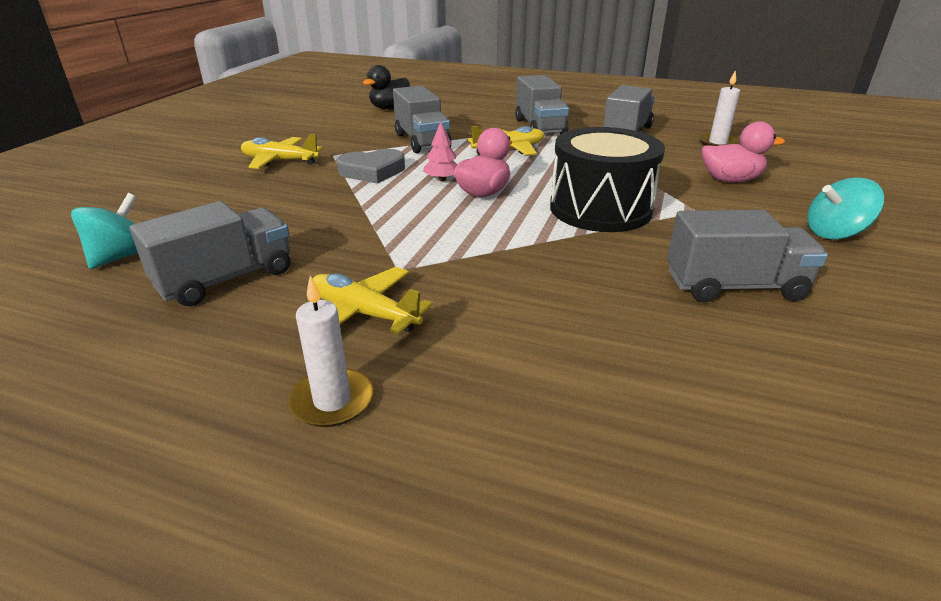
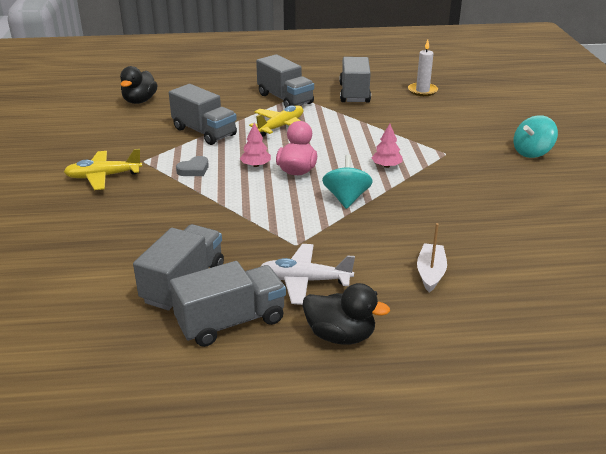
camera: 25 degrees left, 0 degrees up
turquoise spinning top [71,193,138,269] -> turquoise spinning top moved to [322,155,373,209]
white candle [289,276,373,427] -> black duck [303,283,390,344]
yellow plane [313,267,433,334] -> white plane [260,244,355,305]
grey heart [337,149,405,184] -> grey heart [176,156,209,176], size x0.62
black drum [550,127,665,232] -> pink tree [371,124,402,168]
grey truck [667,210,828,303] -> grey truck moved to [170,261,286,347]
pink duck [702,121,785,182] -> none
none -> white boat [417,223,447,292]

